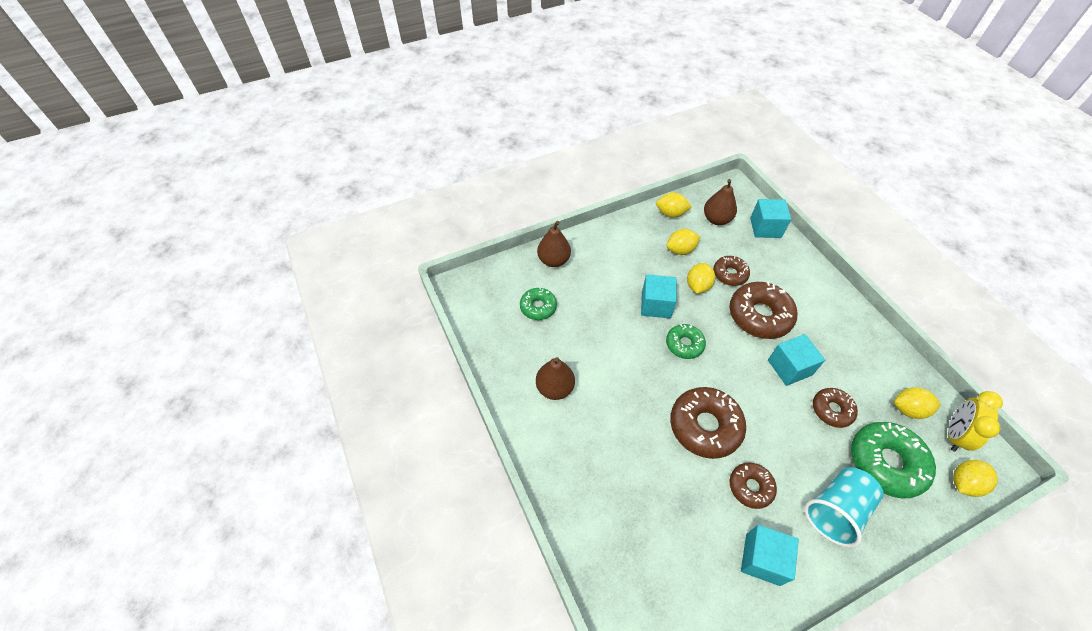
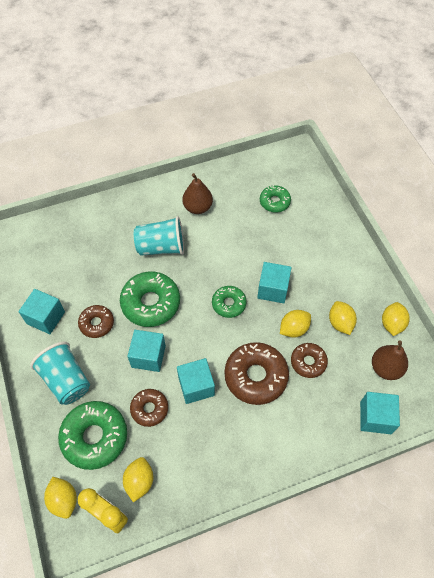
camera: 95 degrees right, 5 degrees up
brown pear [537,221,571,267] -> none
brown donut [670,387,746,459] -> green donut [120,271,180,327]
yellow lemon [687,263,715,294] -> yellow lemon turned 60 degrees counterclockwise [280,310,311,338]
none -> turquoise cube [127,330,166,372]
none -> turquoise cup [134,216,184,256]

